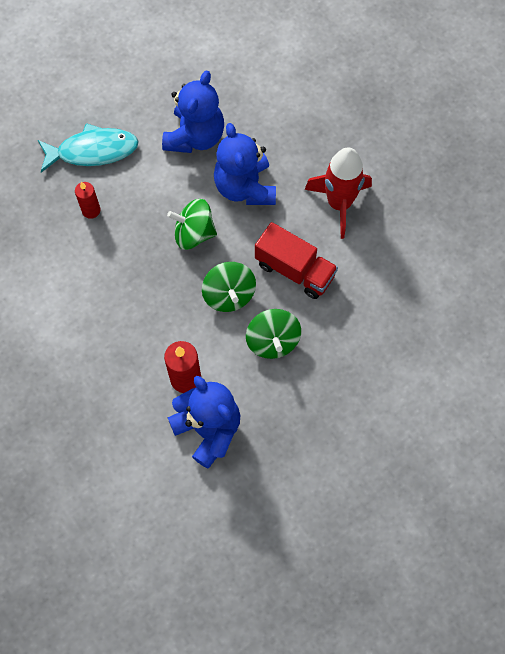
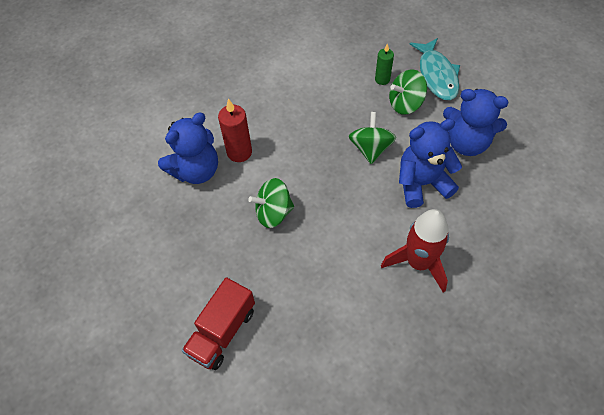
camera: 90 degrees right, 10 degrees down
red candle [75,182,100,219] -> green candle [375,43,394,85]
green spinning top [202,262,256,312] -> green spinning top moved to [389,69,427,115]
red truck [255,222,338,299] -> red truck moved to [182,277,255,370]

